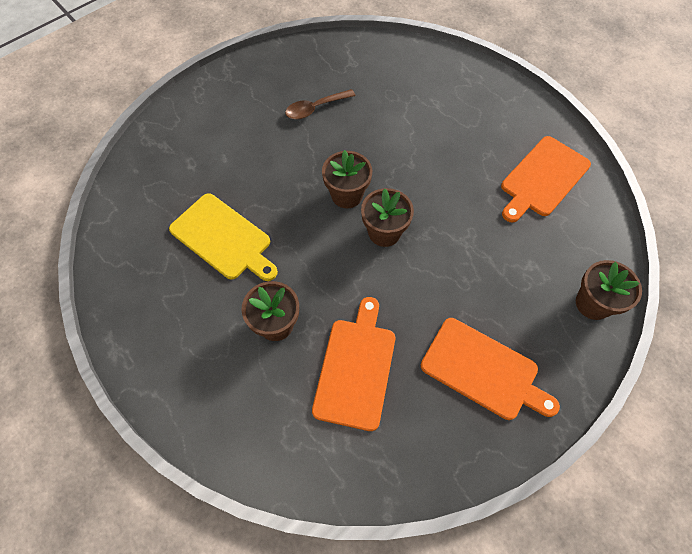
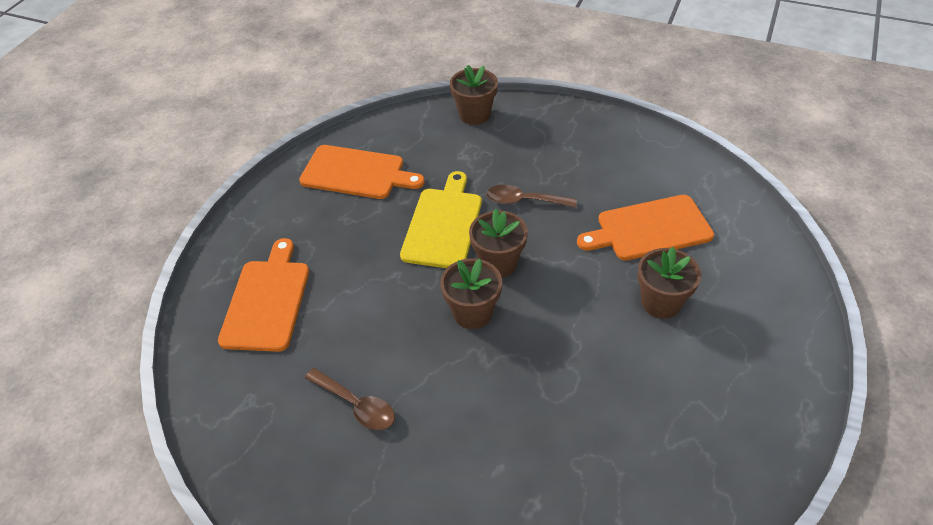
camera: 115 degrees left, 15 degrees down
yellow cutting board [169,193,278,281] -> yellow cutting board moved to [400,171,482,268]
orange cutting board [421,318,560,420] -> orange cutting board moved to [218,238,309,352]
none -> brown spoon [486,185,577,208]

